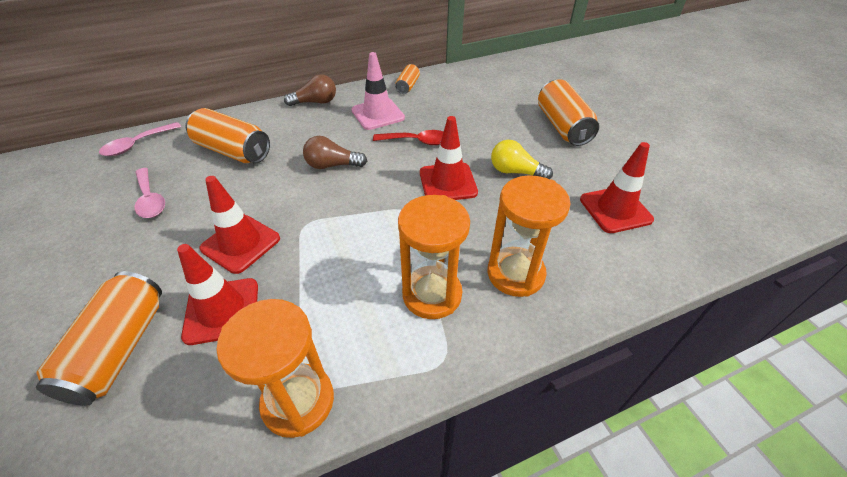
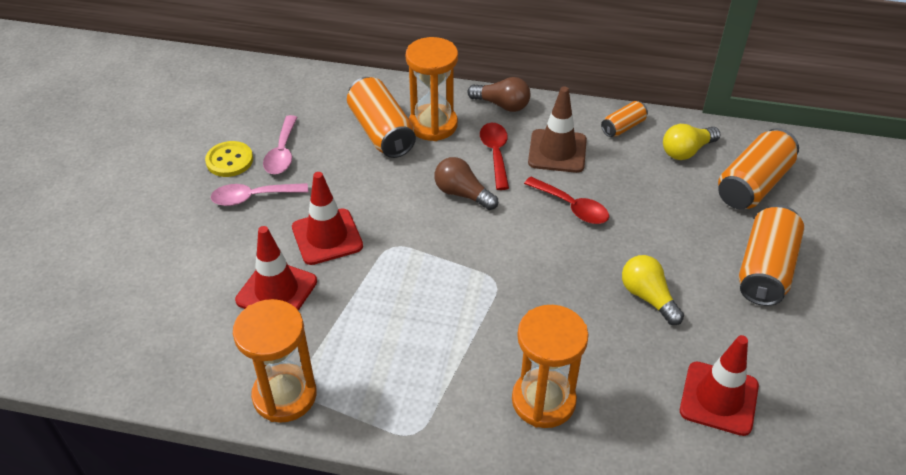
camera: 35 degrees right, 0 degrees up
orange can [36,271,162,406] -> orange can moved to [718,128,799,209]
pink spoon [99,122,181,156] -> pink spoon moved to [210,183,308,206]
pink traffic cone [352,52,405,130] -> brown traffic cone [528,86,587,173]
orange hourglass [398,195,470,319] -> orange hourglass moved to [406,37,458,141]
red traffic cone [420,116,478,200] -> none
none -> yellow button [205,141,253,177]
none -> red spoon [480,123,509,190]
none -> yellow light bulb [663,124,720,160]

